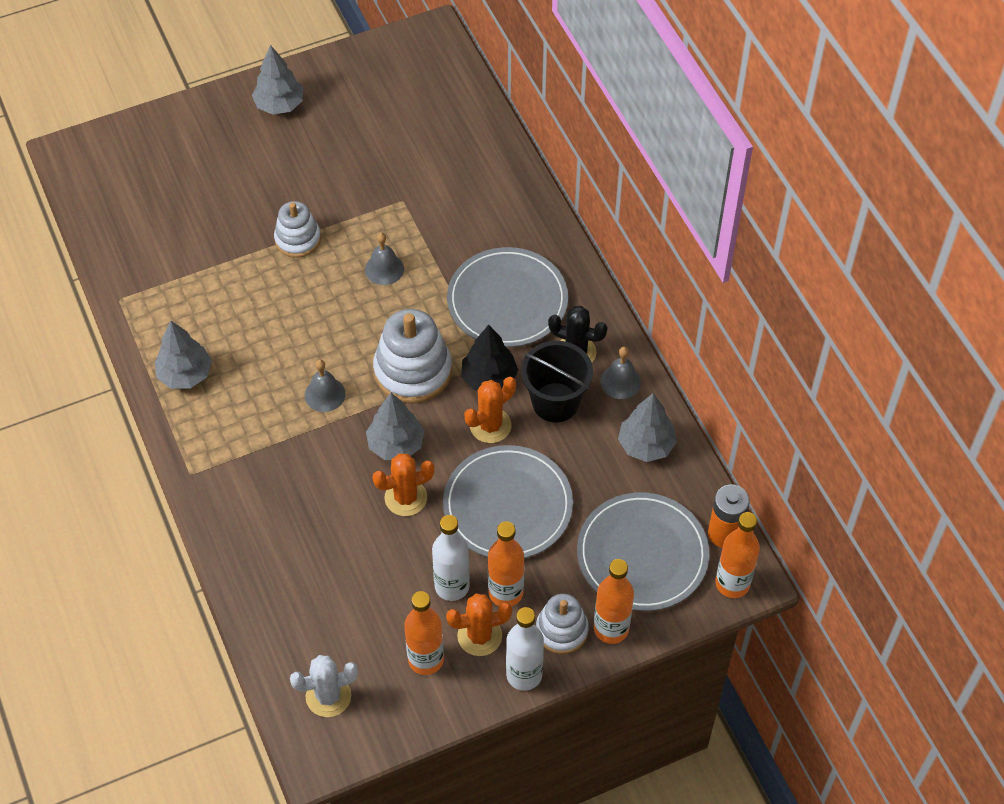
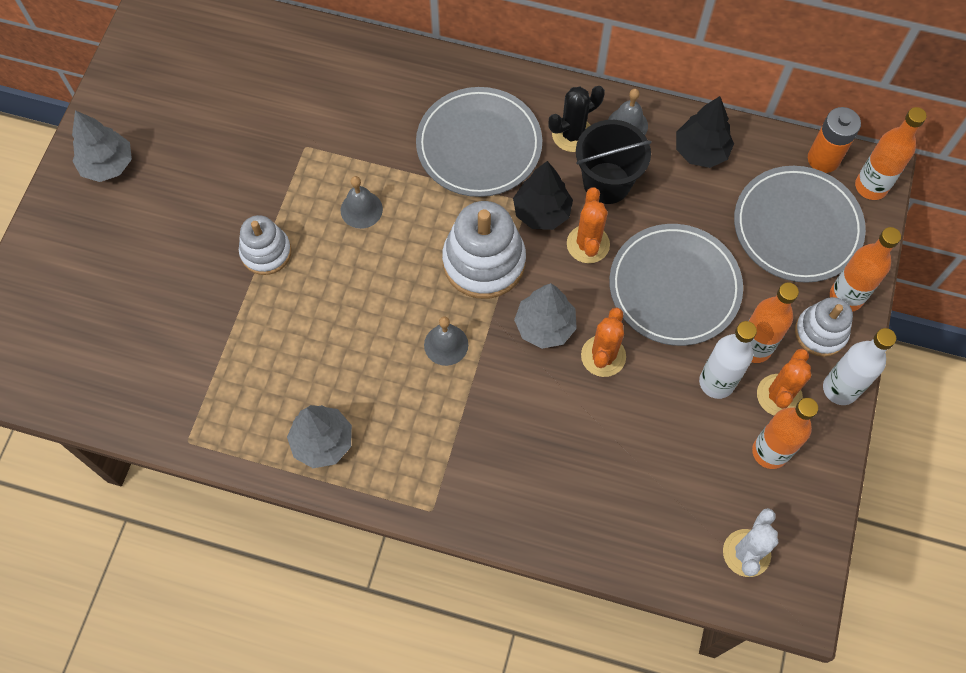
camera: 50 degrees left, 10 degrees up
grey tree [618,393,677,462] -> black tree [676,96,734,168]

